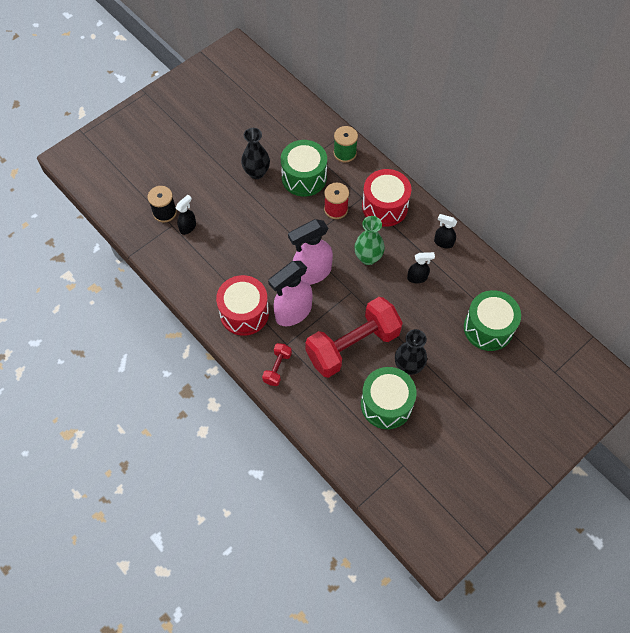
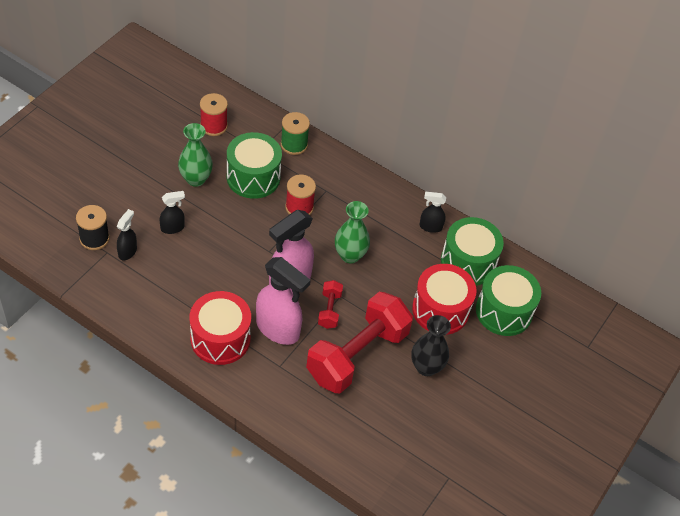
camera: 20 degrees left, 10 degrees down
black vase [241,128,270,179] -> green vase [178,123,213,187]
red dumbbell [262,343,292,386] -> red dumbbell moved to [318,280,343,329]
pink spray bottle [268,261,313,326] -> pink spray bottle turned 90 degrees counterclockwise [256,257,311,345]
green drum [361,367,416,429] -> green drum moved to [441,217,504,286]
red drum [362,169,411,227] -> red drum moved to [412,264,477,335]
black spray bottle [407,252,435,283] -> black spray bottle moved to [159,191,185,234]
none -> red spool [200,93,228,136]

